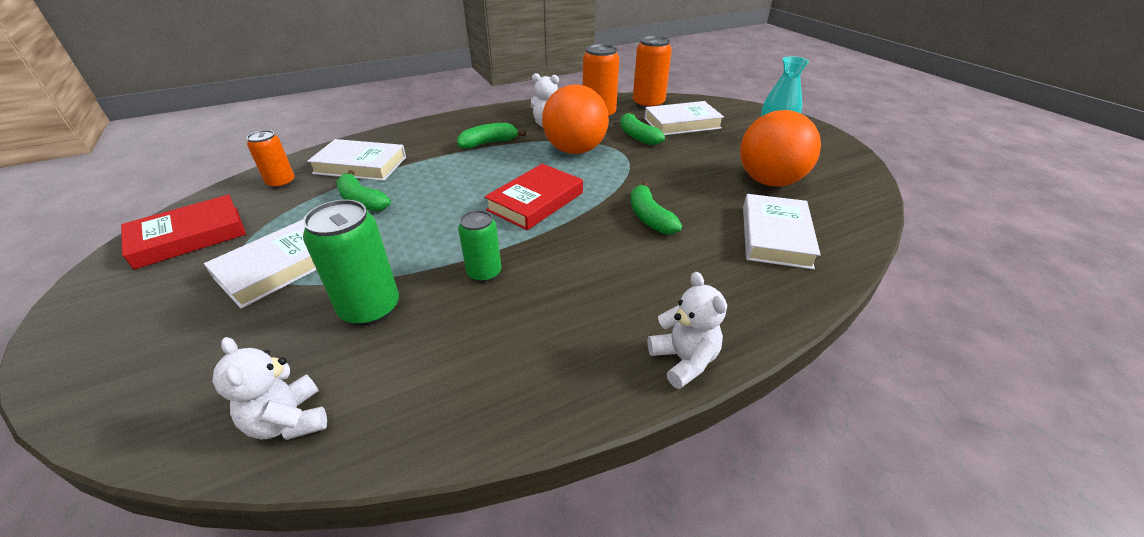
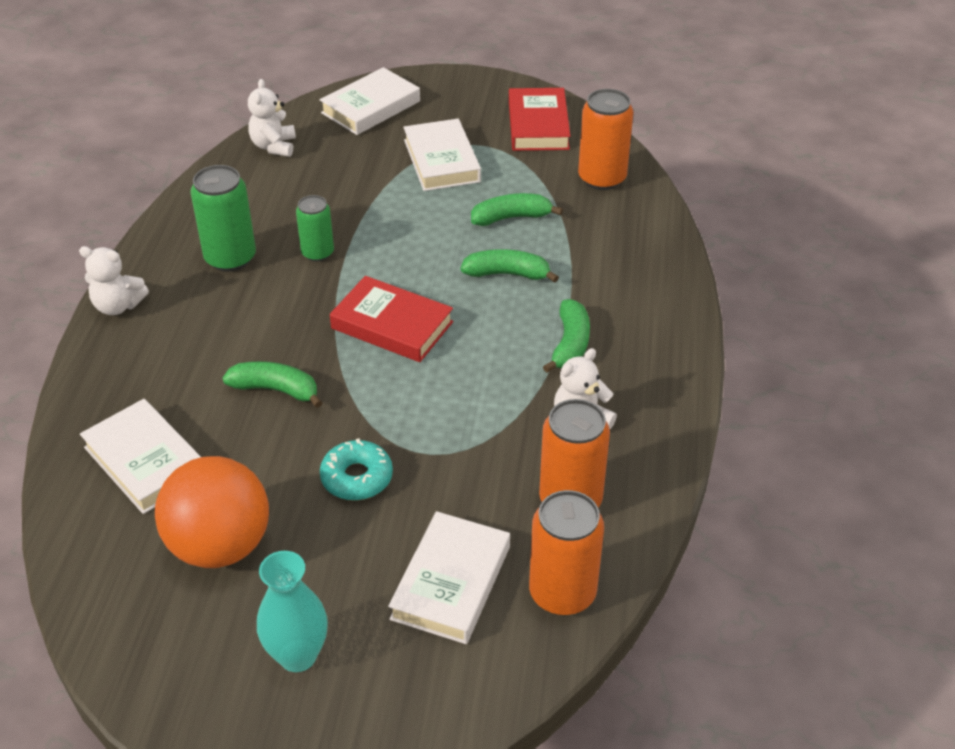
camera: 125 degrees right, 5 degrees up
white teddy bear [212,337,327,440] -> white teddy bear turned 90 degrees counterclockwise [248,79,296,157]
orange can [247,130,295,189] -> orange can [578,89,633,190], size x1.58
green can [303,200,399,326] -> green can moved to [190,165,256,272]
white book [307,139,406,181] -> white book moved to [320,67,420,135]
red book [484,164,583,230] -> red book turned 45 degrees counterclockwise [330,276,453,362]
orange ball [542,84,609,154] -> none
green banana [620,112,665,145] -> green banana moved to [461,249,559,283]
none -> turquoise donut [320,438,393,501]

